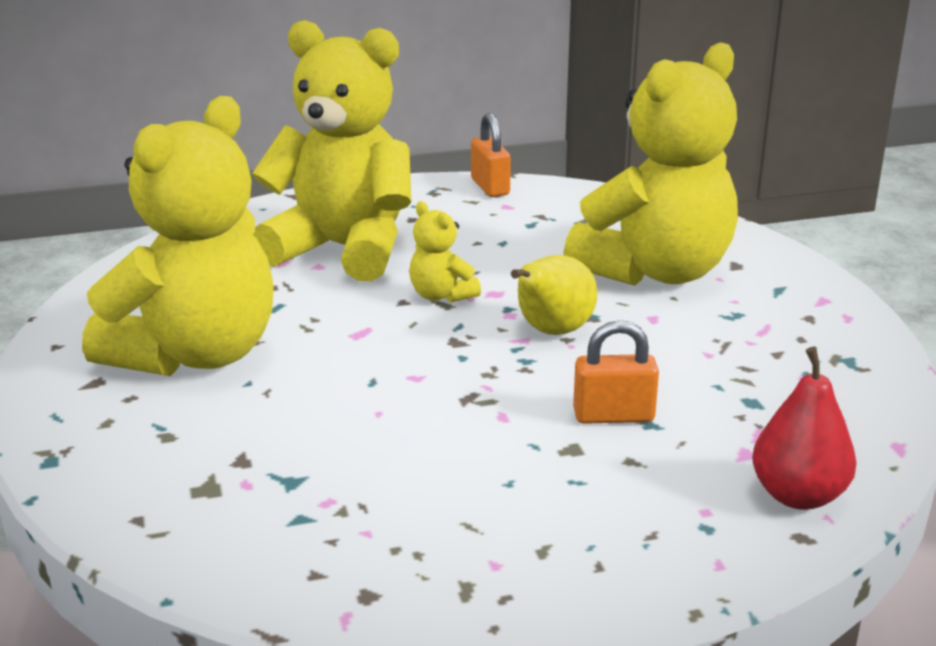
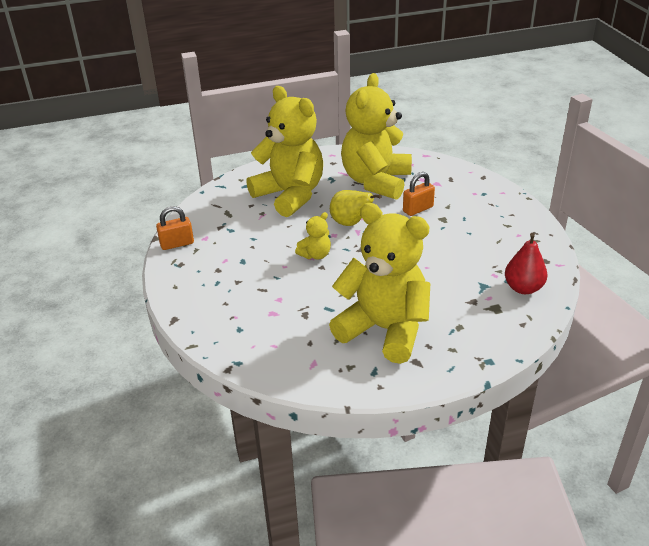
camera: 90 degrees left, 10 degrees up
yellow teddy bear [251,20,411,281] -> yellow teddy bear moved to [341,73,412,200]
orange padlock [573,320,659,424] -> orange padlock turned 60 degrees clockwise [403,172,435,216]
red pear [752,347,857,510] -> red pear moved to [505,233,547,294]

